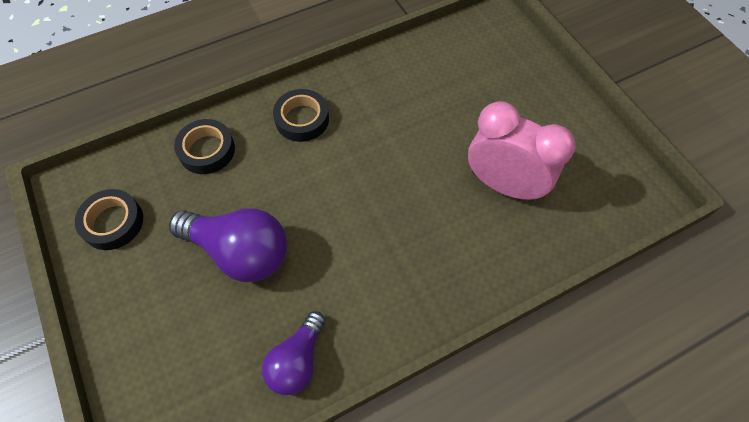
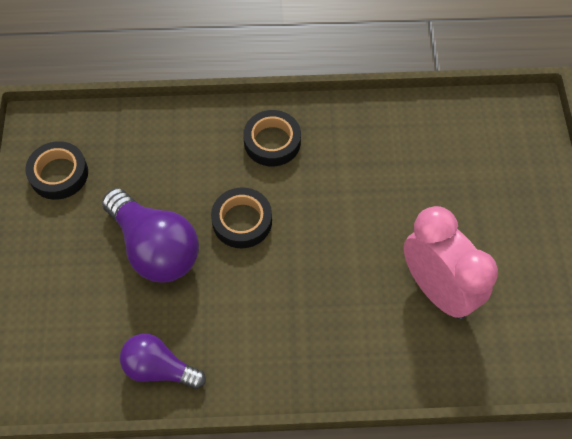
camera: 25 degrees right, 0 degrees up
black tape [174,119,235,174] -> black tape moved to [211,187,272,248]
purple light bulb [262,311,325,395] -> purple light bulb turned 60 degrees clockwise [120,333,206,389]

